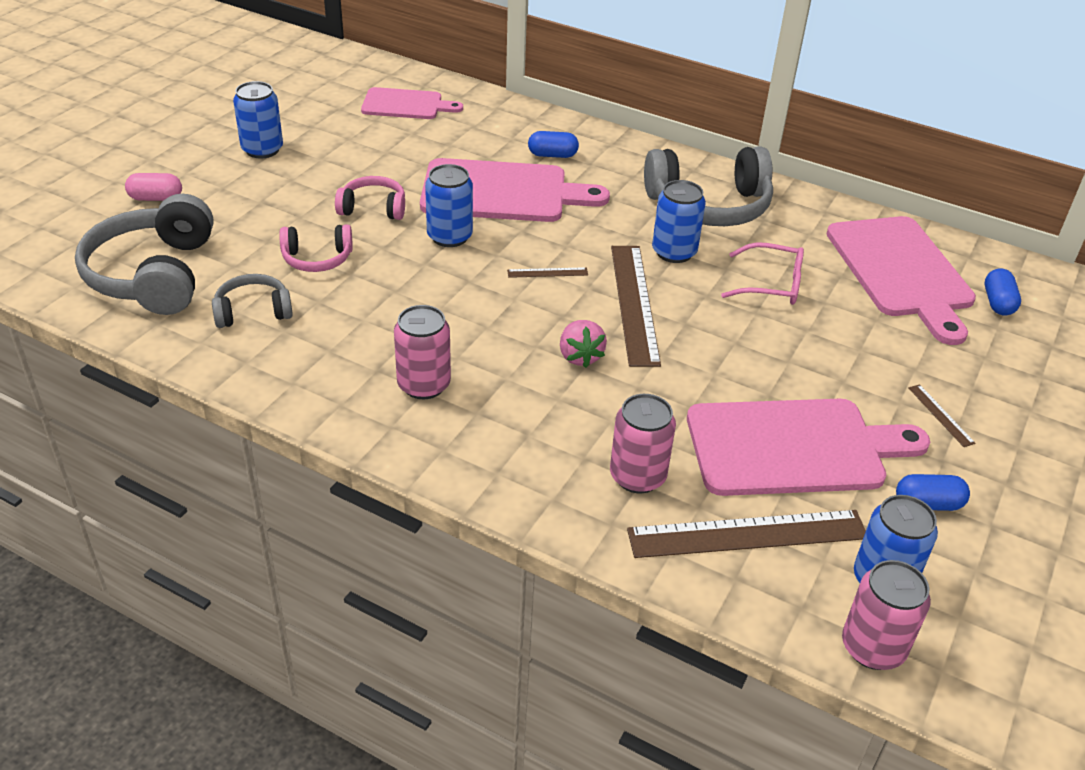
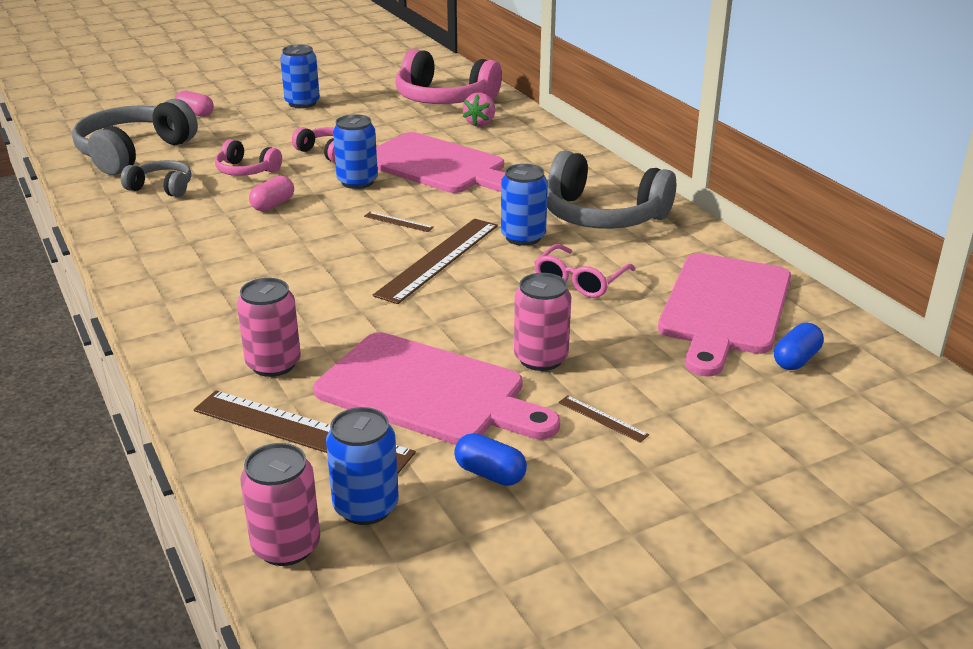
camera: 35 degrees right, 10 degrees down
pink cutting board [361,87,463,119] -> pink headphones [395,49,502,104]
pink can [394,305,451,399] -> pink can moved to [514,273,571,371]
blue capsule [528,131,579,158] -> none
pink strawberry [560,320,607,368] -> pink strawberry moved to [463,93,495,127]
pink glasses [721,242,804,305] -> pink glasses turned 75 degrees clockwise [534,244,636,298]
brown ruler [908,384,976,447] -> brown ruler turned 60 degrees counterclockwise [558,395,649,443]
none -> pink capsule [249,176,294,211]

